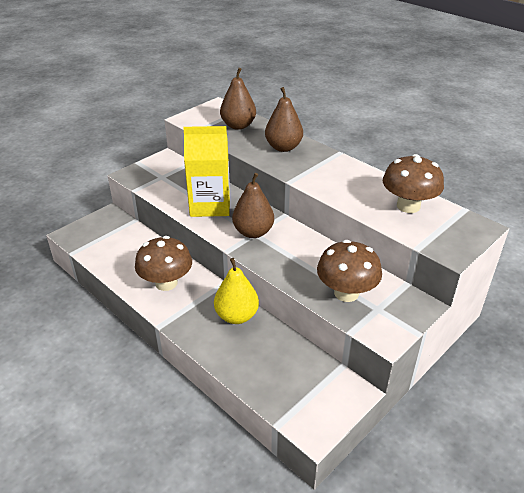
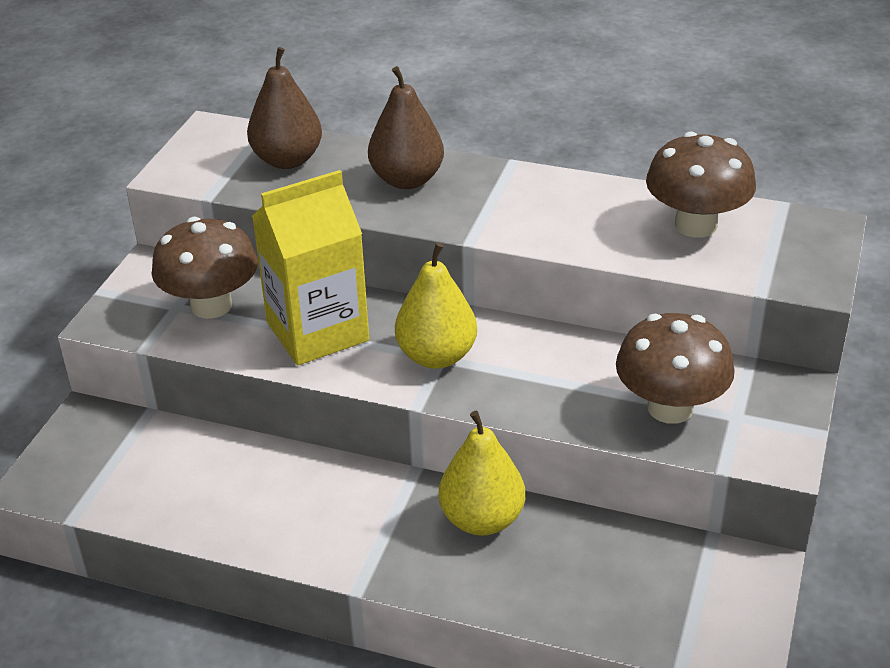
camera: 25 degrees left, 0 degrees up
brown mushroom [135,236,192,291] -> brown mushroom moved to [152,217,258,319]
brown pear [232,173,274,238] -> yellow pear [395,243,477,369]

